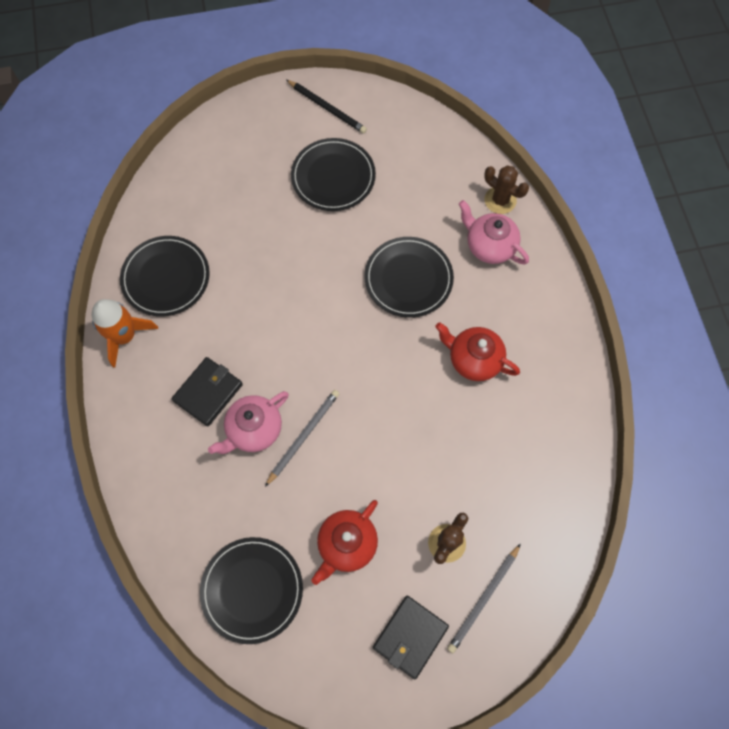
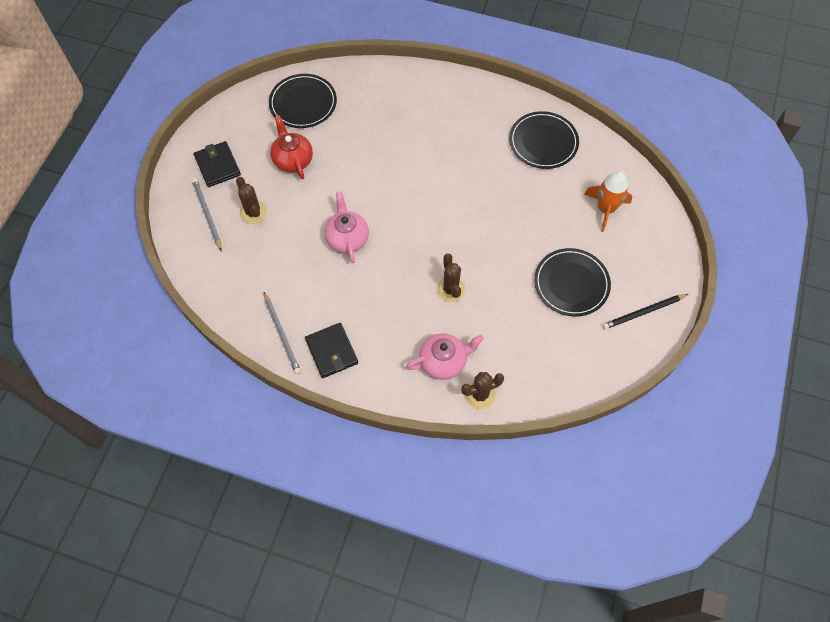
camera: 120 degrees right, 5 degrees down
orange rocket [92,299,158,368] -> orange rocket moved to [584,171,632,232]
black wallet [172,357,243,426] -> black wallet moved to [305,323,358,378]
pink teapot [208,391,289,454] -> pink teapot moved to [325,191,369,263]
grey pencil [265,390,339,487] -> grey pencil moved to [264,292,301,374]
black plate [364,237,454,318] -> brown cactus [437,253,465,302]
red teapot [435,322,520,381] -> none

